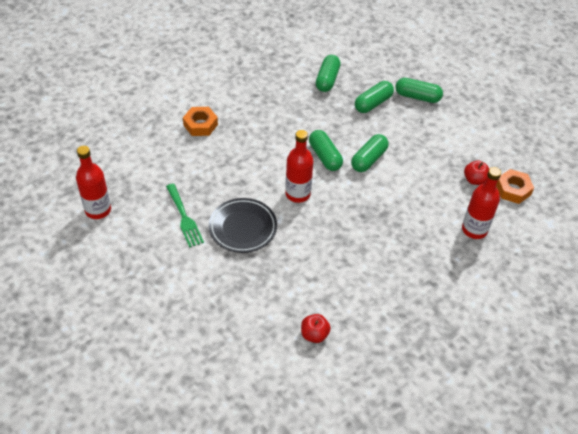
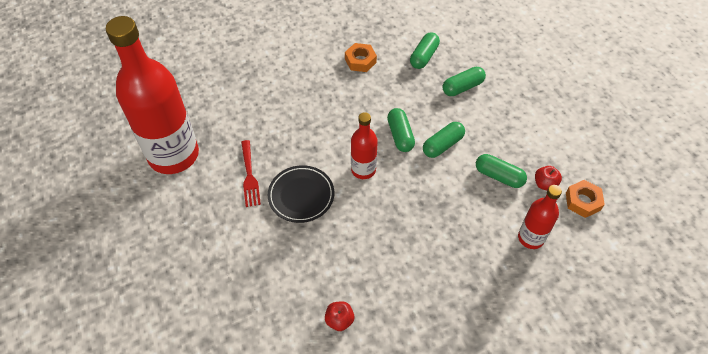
camera: 15 degrees right, 5 degrees up
red bottle [76,146,111,219] -> red bottle [106,16,199,174], size x2.08
green fork [166,184,204,248] -> red fork [241,140,261,207]
orange nut [183,107,218,136] -> orange nut moved to [345,43,377,72]
green capsule [395,78,443,103] -> green capsule moved to [476,154,527,188]

